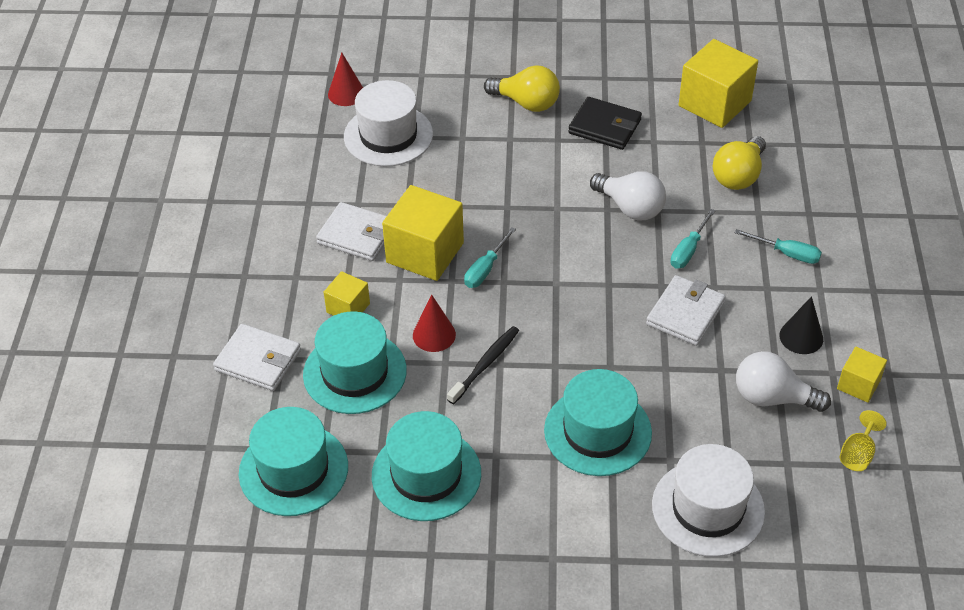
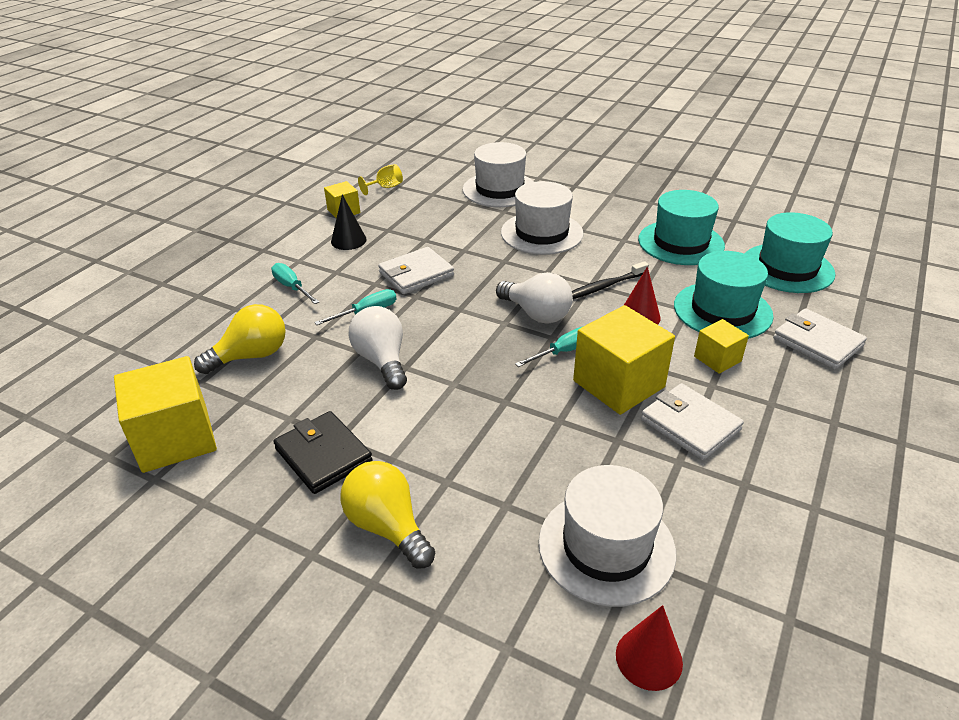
camera: 155 degrees left, 10 degrees down
turquoise hat [544,369,652,476] -> white hat [501,181,584,255]
white light bulb [736,351,831,412] -> white light bulb moved to [496,272,573,324]

